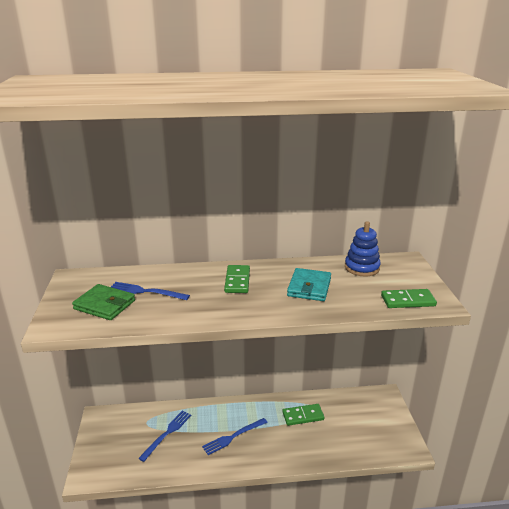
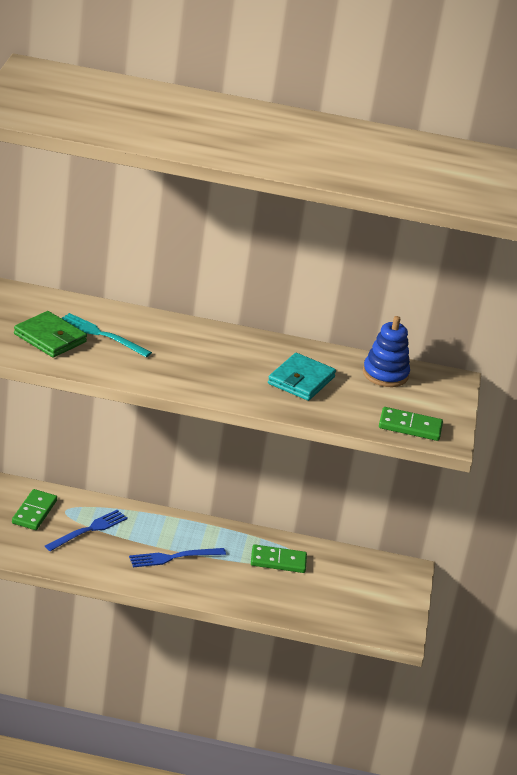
camera: 10 degrees right, 5 degrees up
blue fork [111,282,190,300] -> turquoise fork [62,313,152,357]
green domino [224,265,250,293] -> green domino moved to [12,489,57,530]

